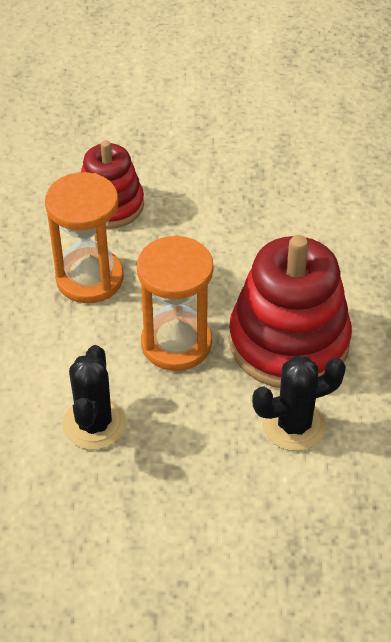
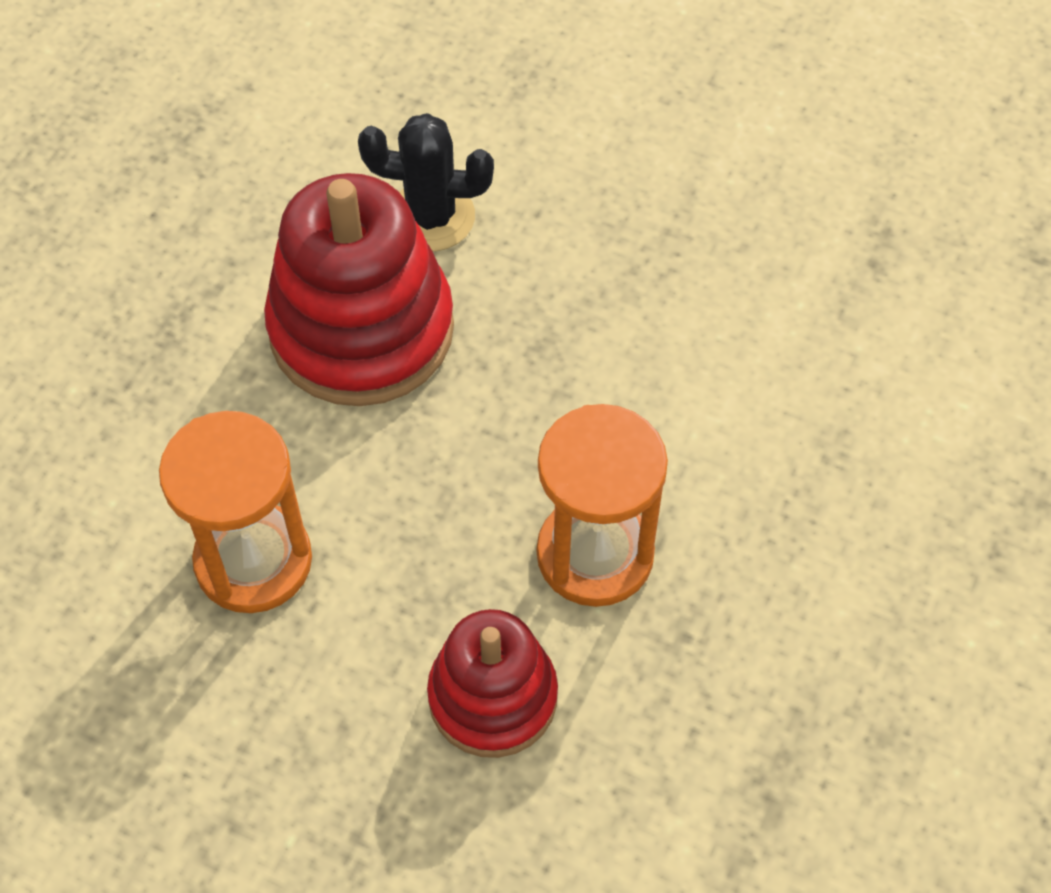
camera: 155 degrees left, 10 degrees up
black cactus [63,345,126,450] -> none
orange hourglass [137,235,214,371] -> orange hourglass moved to [159,411,312,613]

